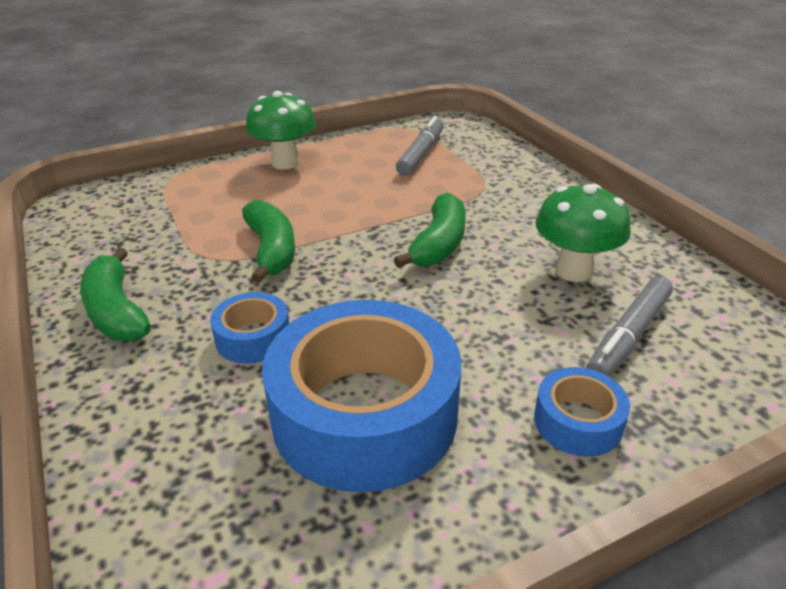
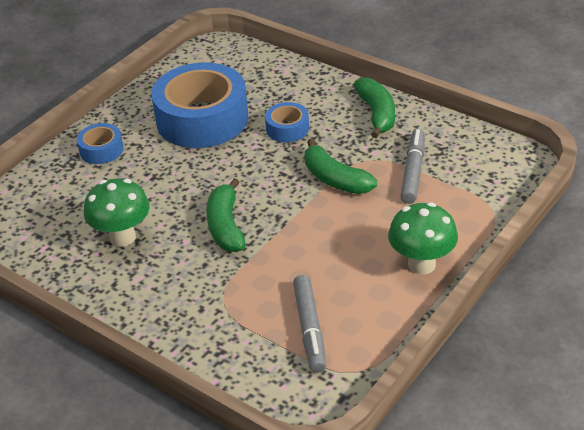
camera: 155 degrees right, 5 degrees up
green banana [80,248,151,341] -> green banana turned 45 degrees clockwise [354,77,395,138]
grey marker [586,276,673,377] -> grey marker moved to [400,129,425,204]

